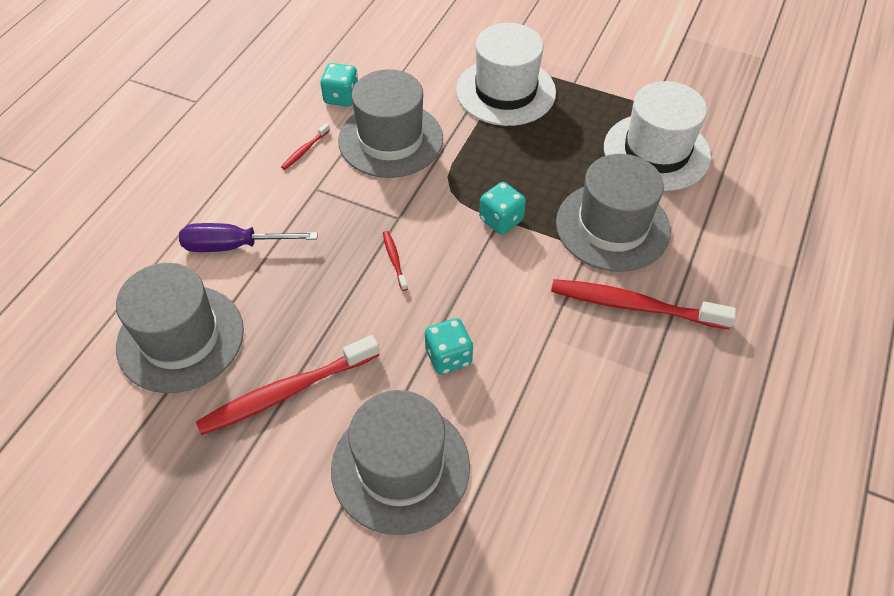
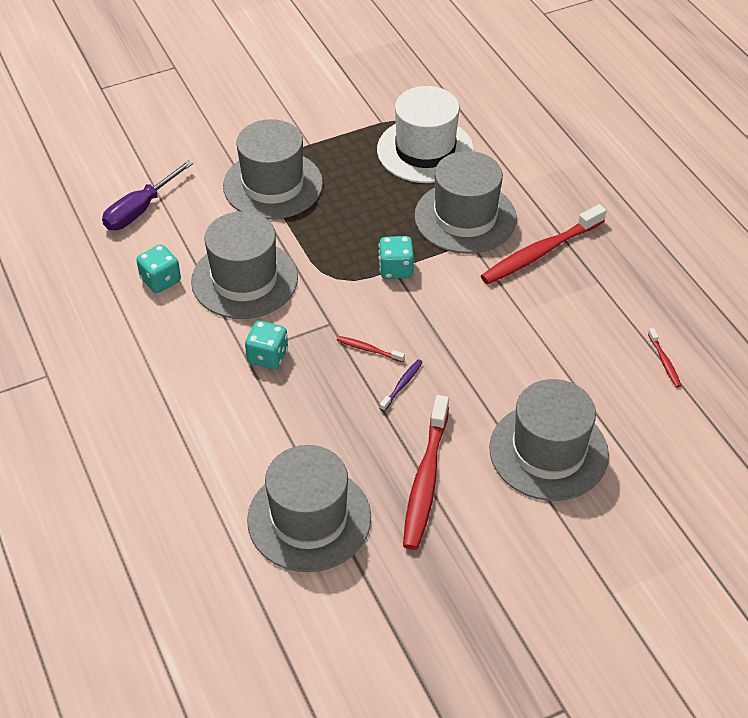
camera: 50 degrees left, 5 degrees down
purple screwdriver [179,223,318,252] -> purple screwdriver moved to [102,160,193,230]
red toothbrush [281,123,330,170] -> red toothbrush moved to [648,328,681,388]
turquoise dice [425,318,473,374] -> turquoise dice moved to [245,321,288,369]
white hat [456,23,556,126] -> grey hat [223,119,323,219]
none -> purple toothbrush [379,359,423,411]

